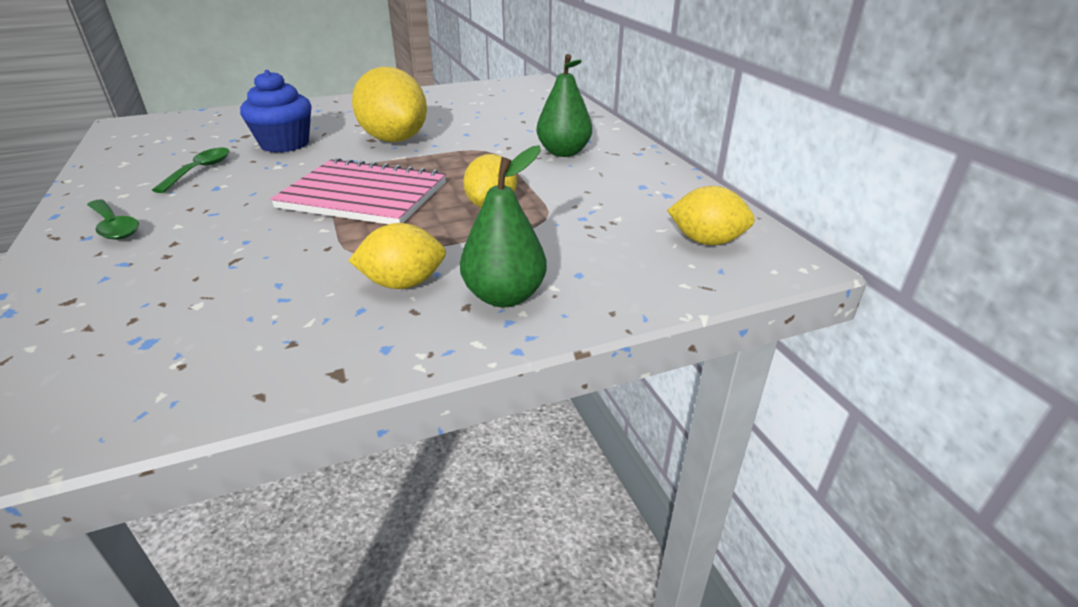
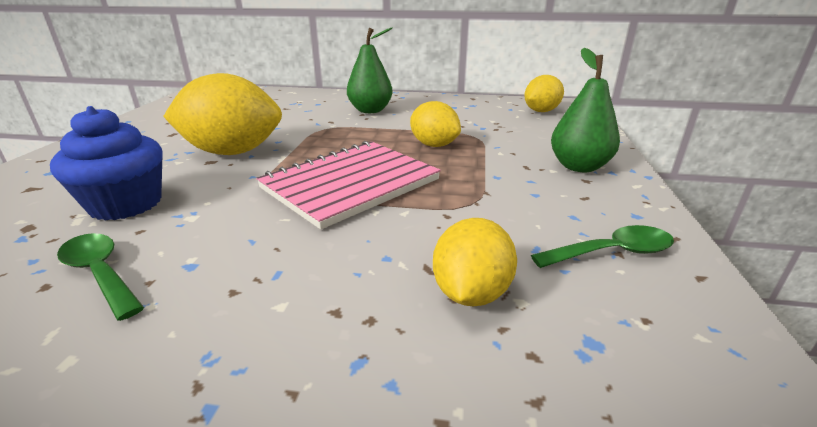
camera: 60 degrees left, 5 degrees down
green spoon [87,199,139,240] -> green spoon moved to [531,225,674,268]
yellow lemon [349,223,446,289] -> yellow lemon moved to [433,218,517,306]

